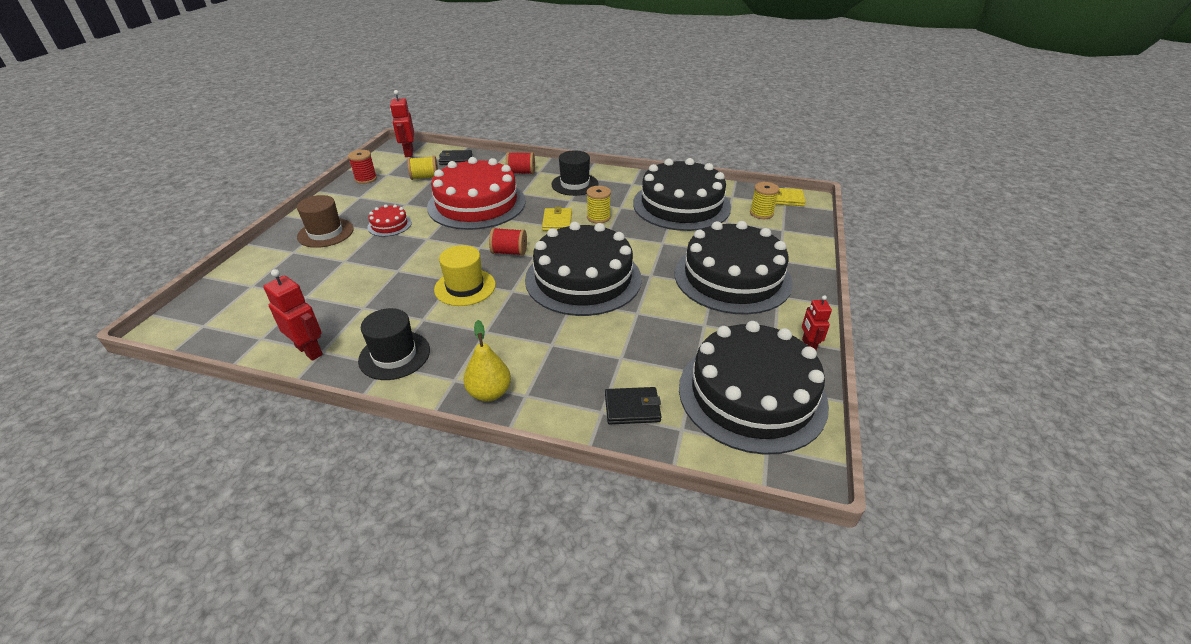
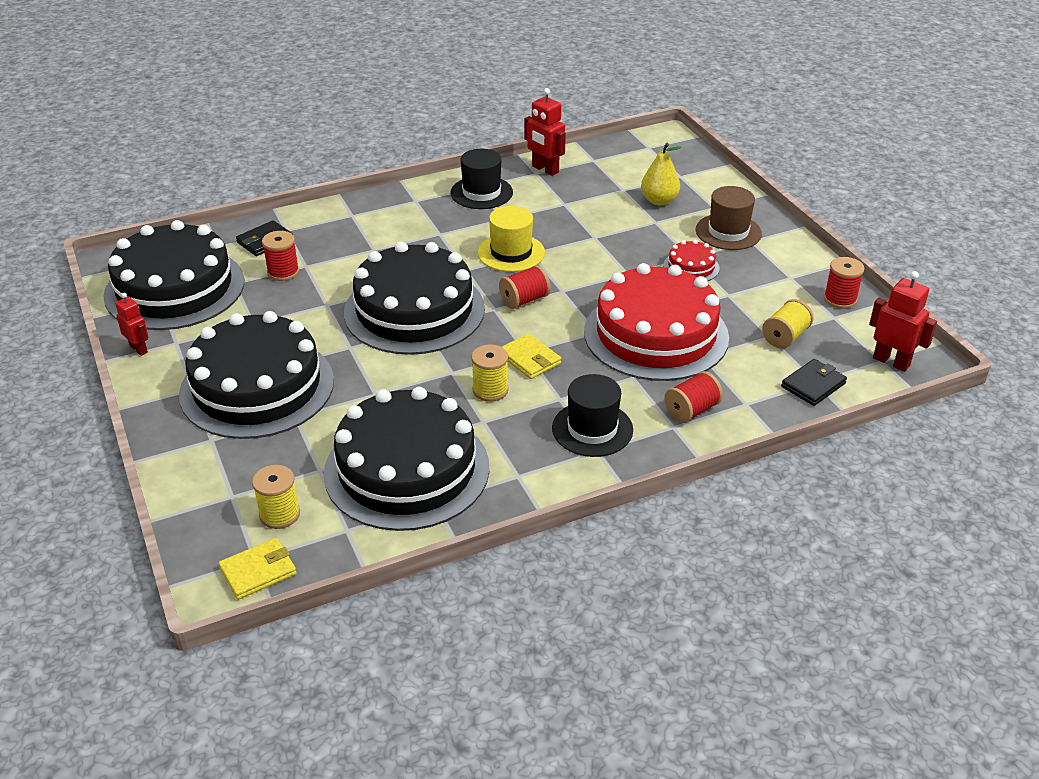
camera: 140 degrees right, 0 degrees up
red robot [263,269,323,361] -> red robot turned 45 degrees clockwise [524,88,566,176]
yellow pear [464,320,511,402] -> yellow pear moved to [641,143,681,206]
none -> red spool [262,231,299,281]

